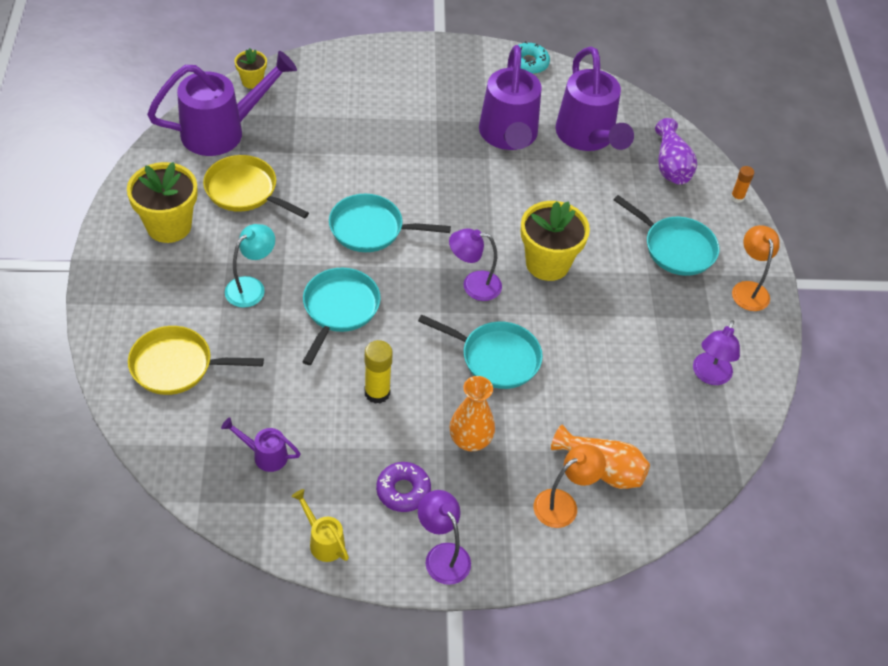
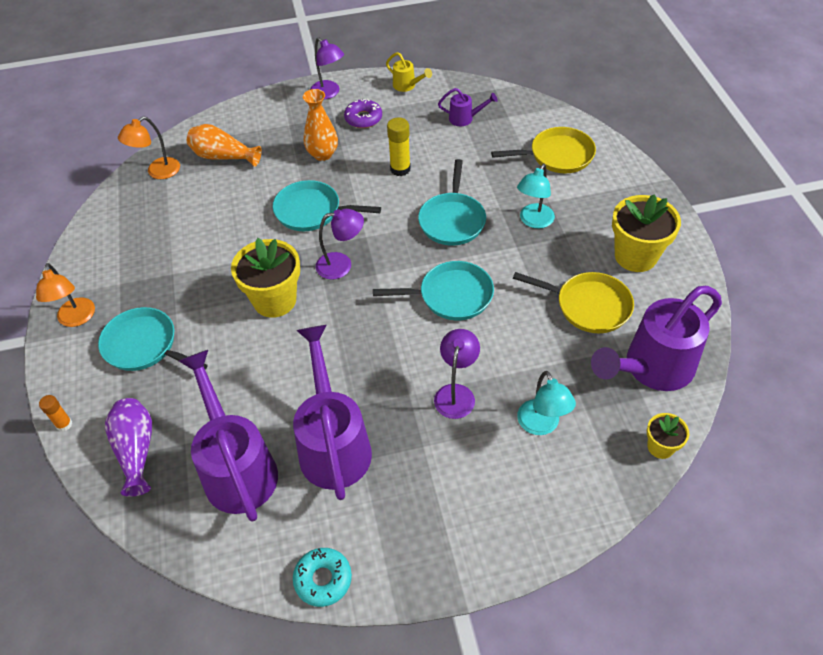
camera: 175 degrees right, 0 degrees up
orange lamp [533,444,606,528] -> orange lamp moved to [118,116,180,179]
purple lamp [693,320,740,385] -> purple lamp moved to [434,329,480,419]
none -> turquoise lamp [517,371,576,435]

